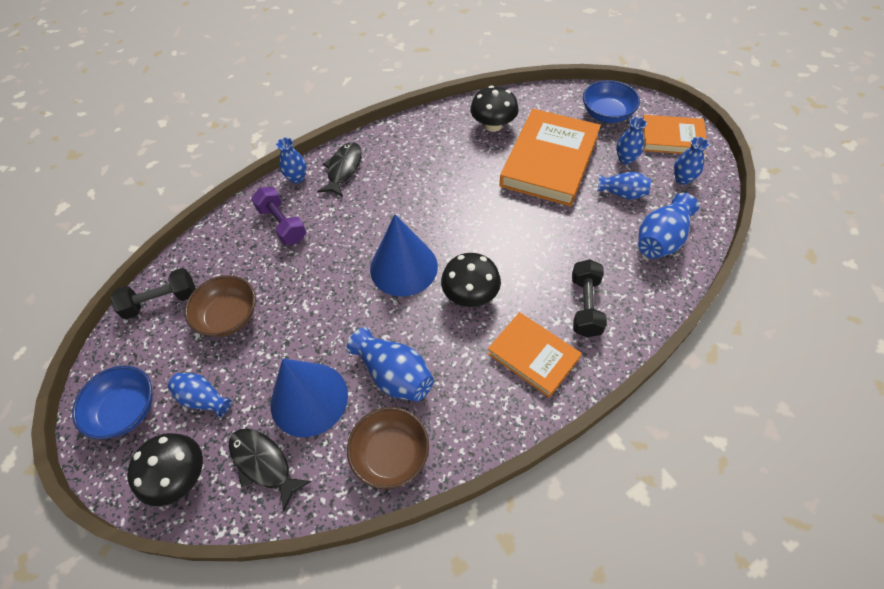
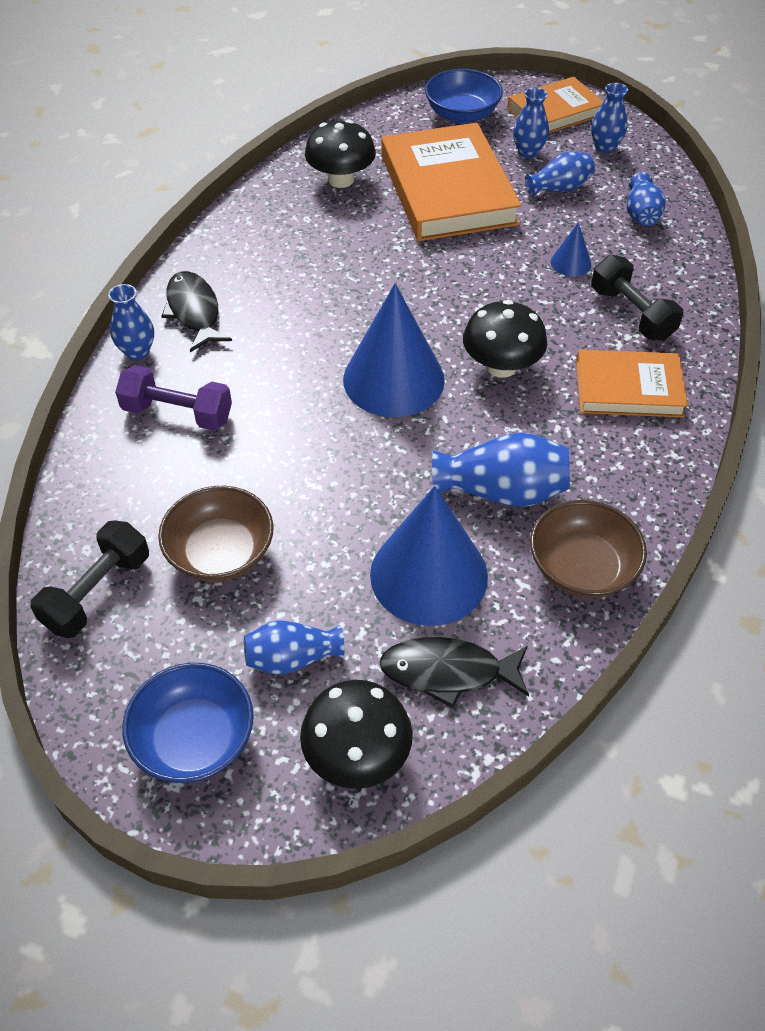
camera: 40 degrees left, 5 degrees down
blue vase [638,193,699,259] -> blue vase [627,172,666,226], size x0.65
none -> blue cone [551,222,591,277]

